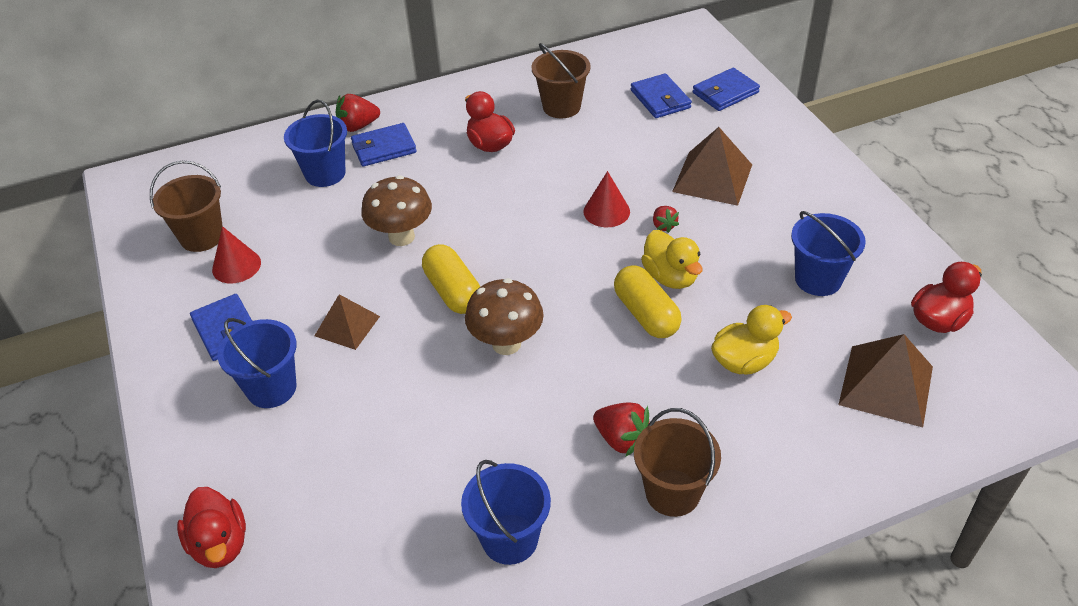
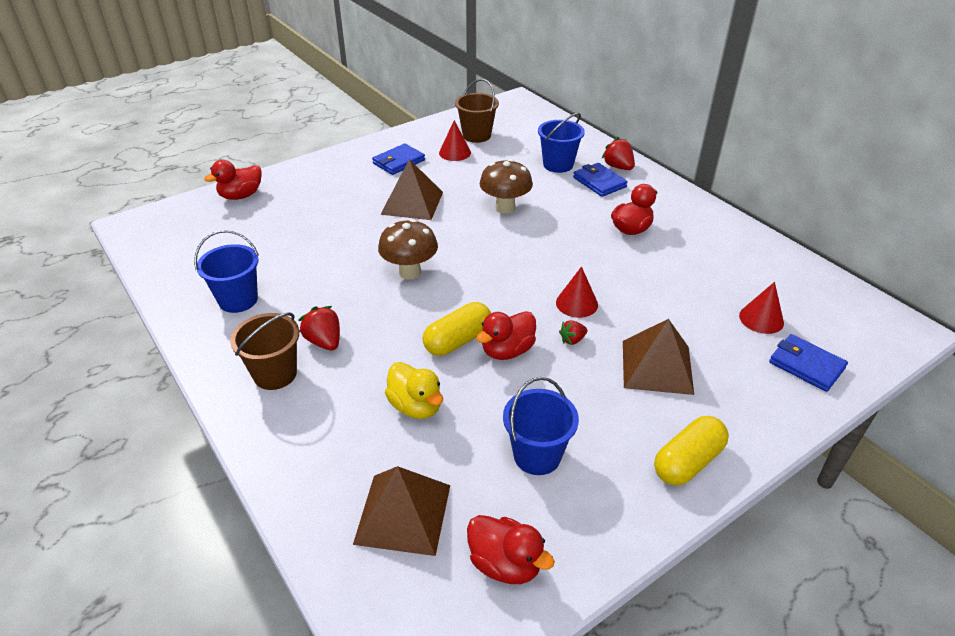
camera: 75 degrees right, 5 degrees down
blue bucket [218,318,297,408] -> none
brown pyramid [314,294,380,350] -> brown pyramid [380,159,443,220], size x1.56
yellow capsule [422,244,480,314] -> yellow capsule moved to [654,416,729,486]
brown bucket [531,43,591,118] -> none
red strawberry [593,402,650,456] -> red strawberry turned 120 degrees clockwise [299,306,340,350]
blue wallet [631,73,692,118] -> red cone [739,282,784,334]
yellow duck [641,230,702,289] -> red duck [476,311,536,360]

